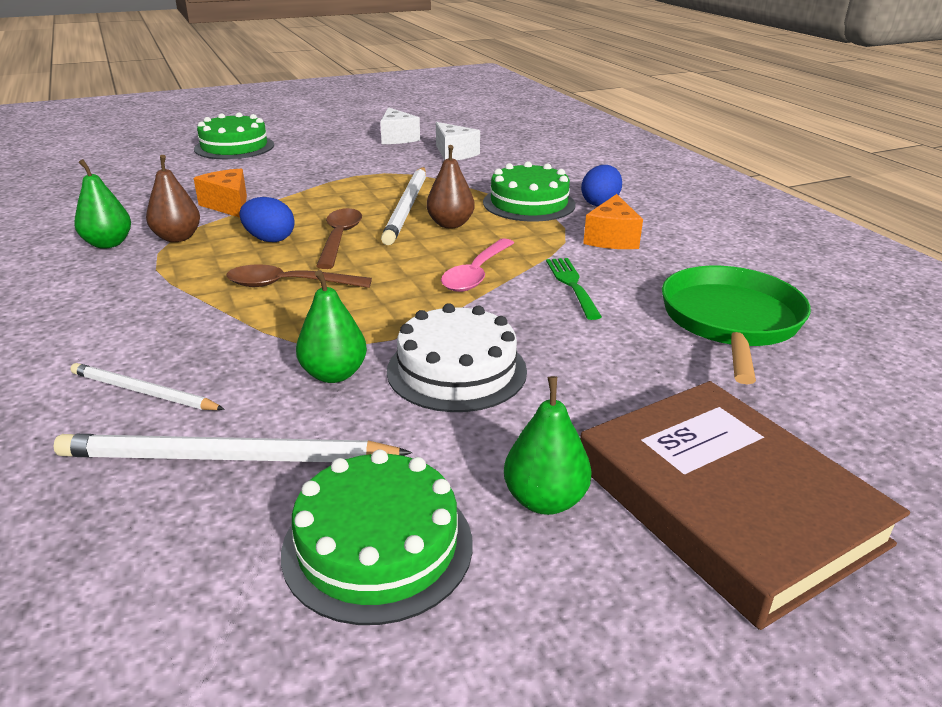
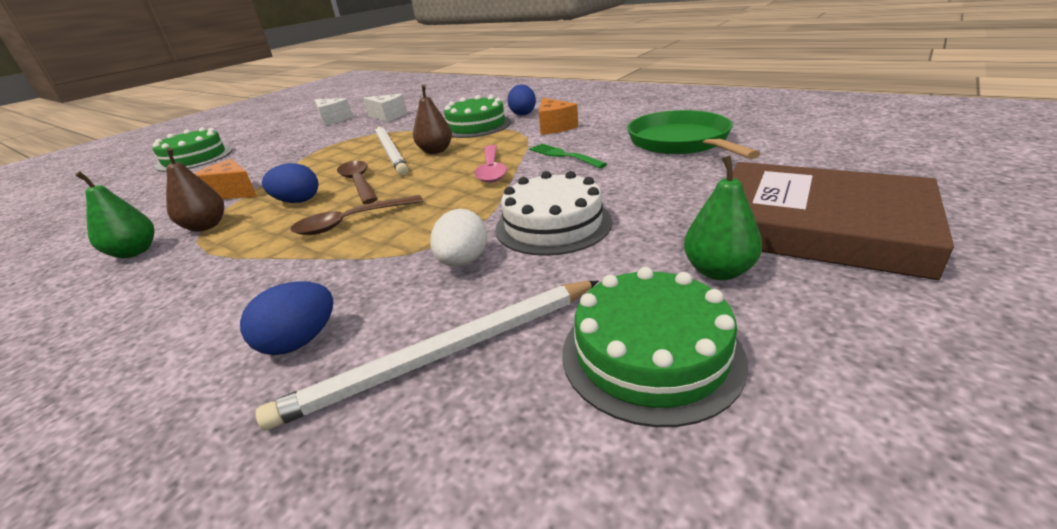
camera: 25 degrees left, 0 degrees up
white pencil [70,363,225,410] -> blue egg [240,281,333,355]
green pear [296,270,367,383] -> white egg [430,209,487,267]

